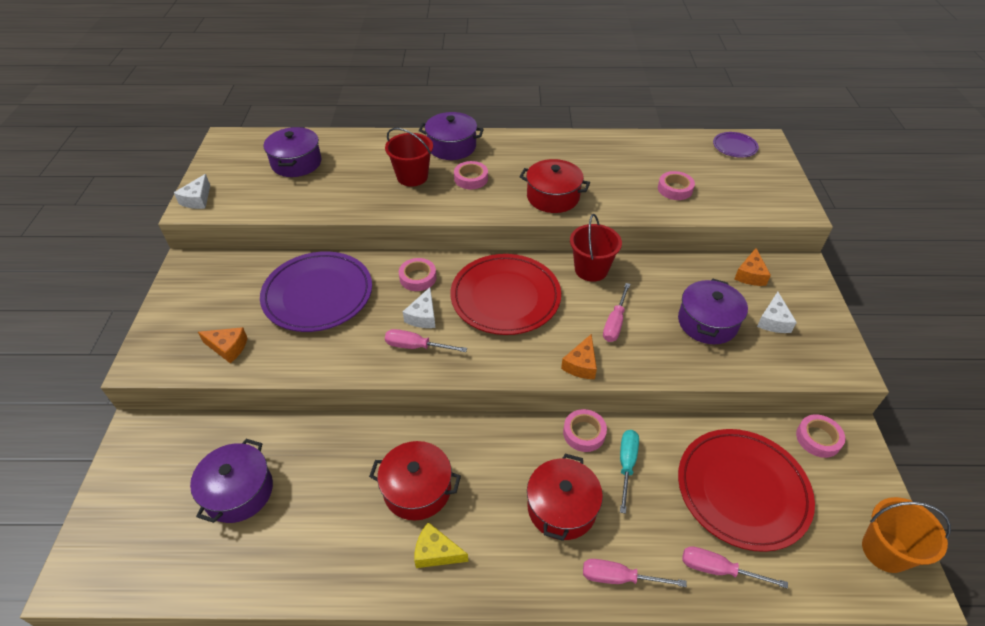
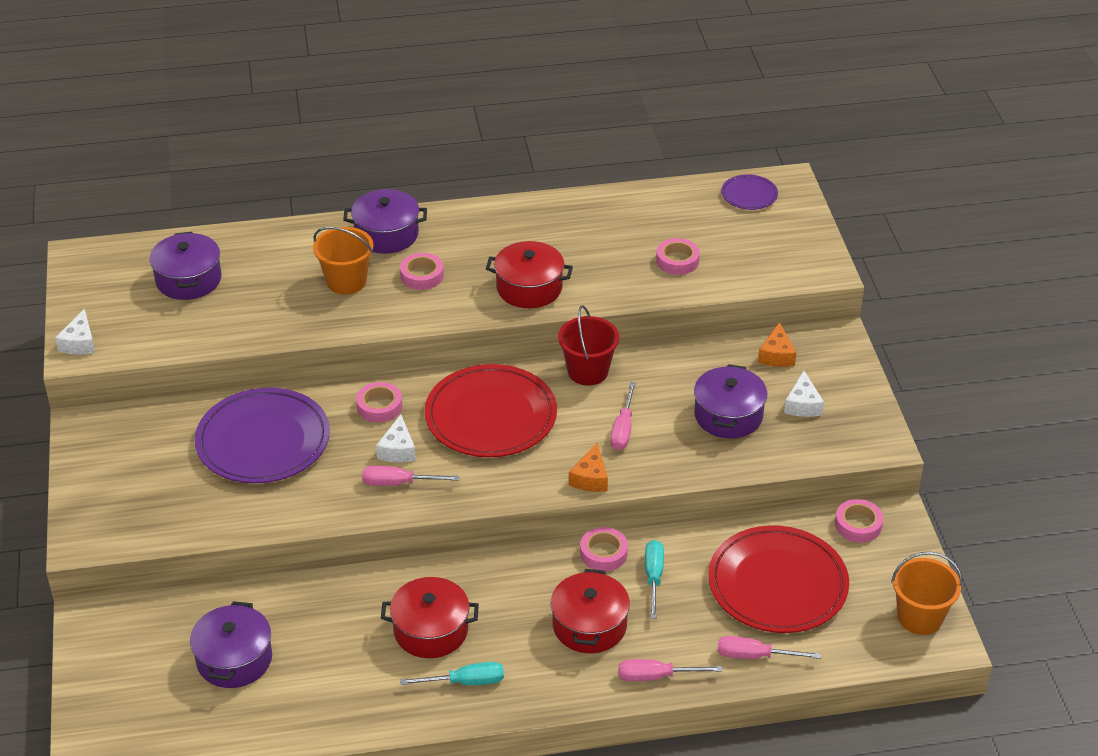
camera: 10 degrees left, 5 degrees down
orange cheese [198,327,247,363] -> none
red bucket [385,128,433,187] -> orange bucket [313,227,373,295]
yellow cheese [414,522,468,568] -> turquoise screwdriver [400,662,504,685]

